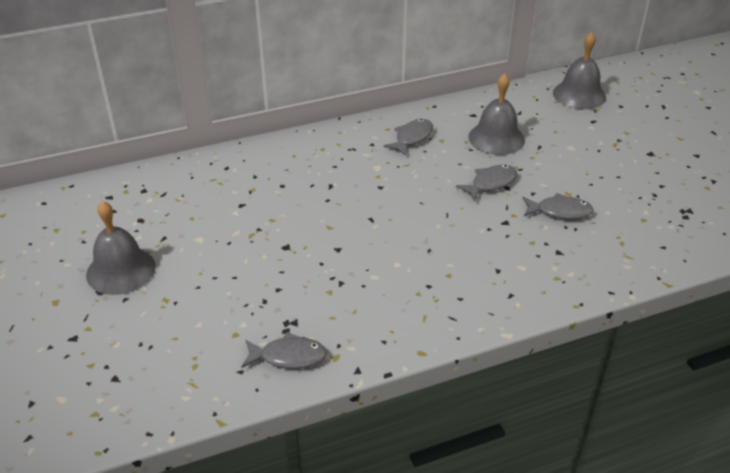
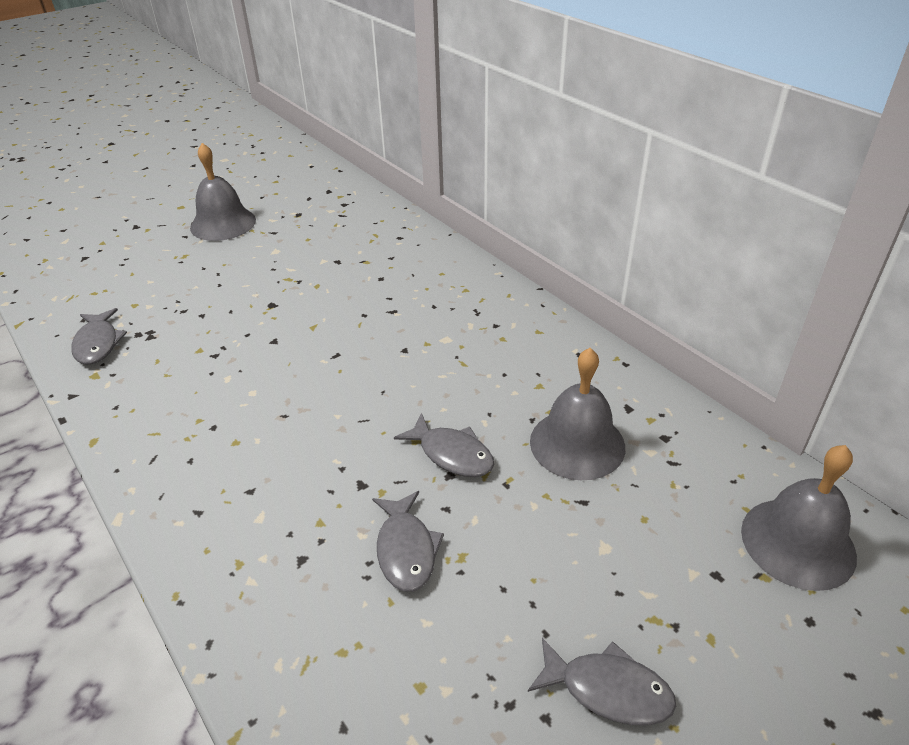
camera: 75 degrees right, 0 degrees up
grey fish [384,119,433,156] -> grey fish moved to [528,638,676,726]

